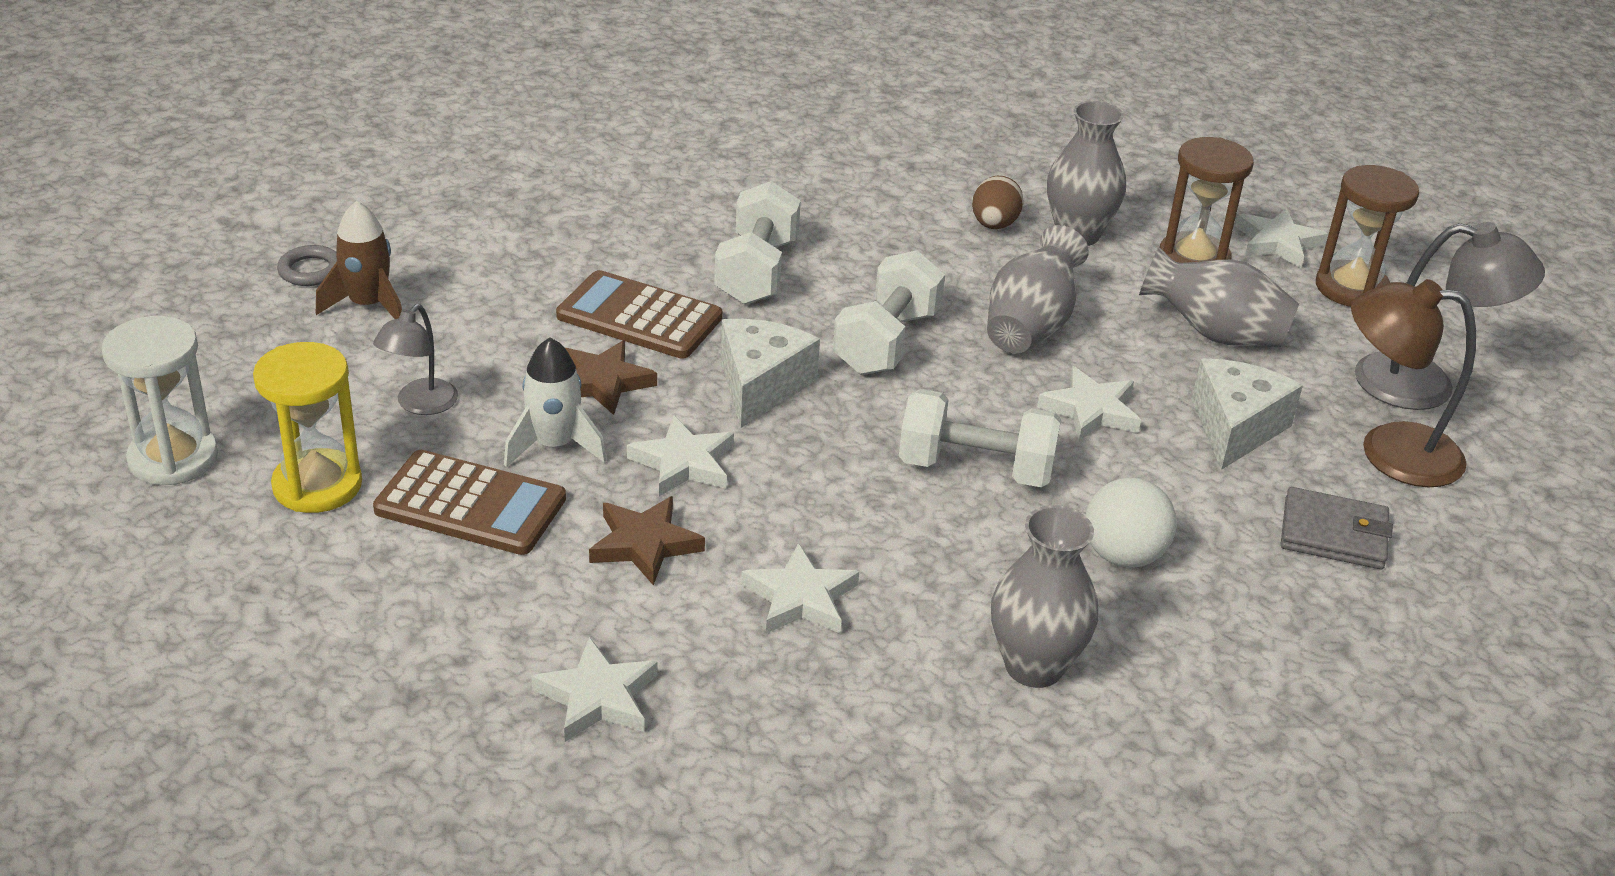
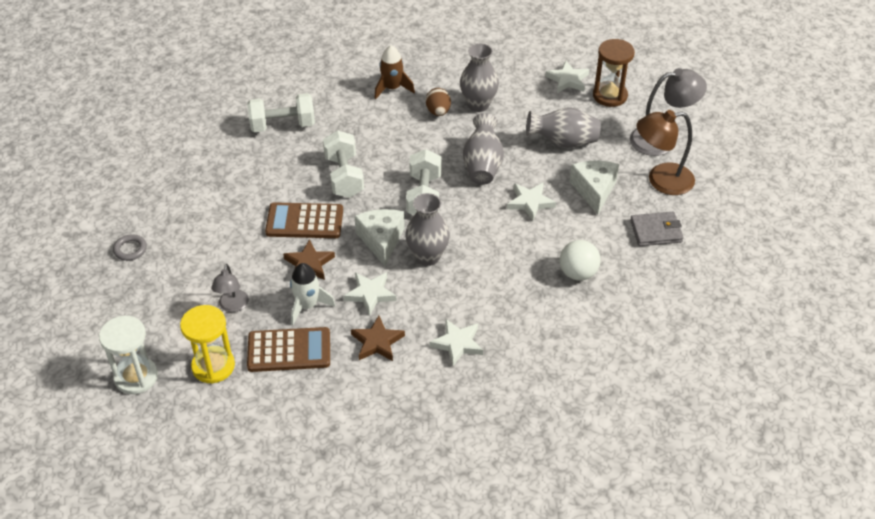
camera: 20 degrees left, 10 degrees up
brown rocket [316,201,402,319] -> brown rocket moved to [374,45,415,99]
white star [531,637,658,742] -> none
white dumbbell [899,389,1061,487] -> white dumbbell moved to [247,93,315,132]
grey vase [991,505,1098,688] -> grey vase moved to [405,193,450,266]
brown hourglass [1160,137,1254,263] -> none

